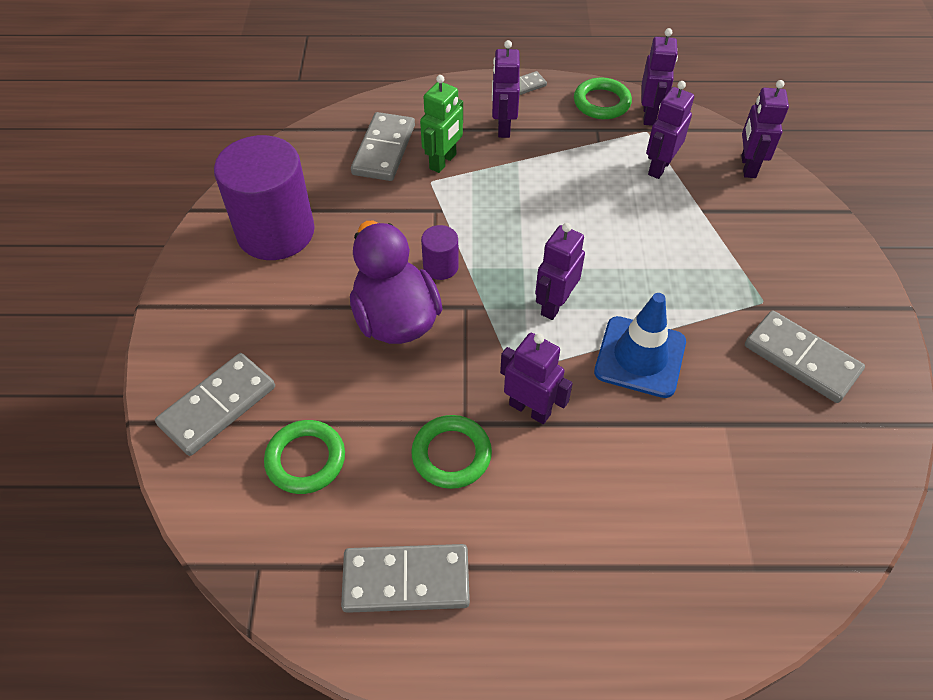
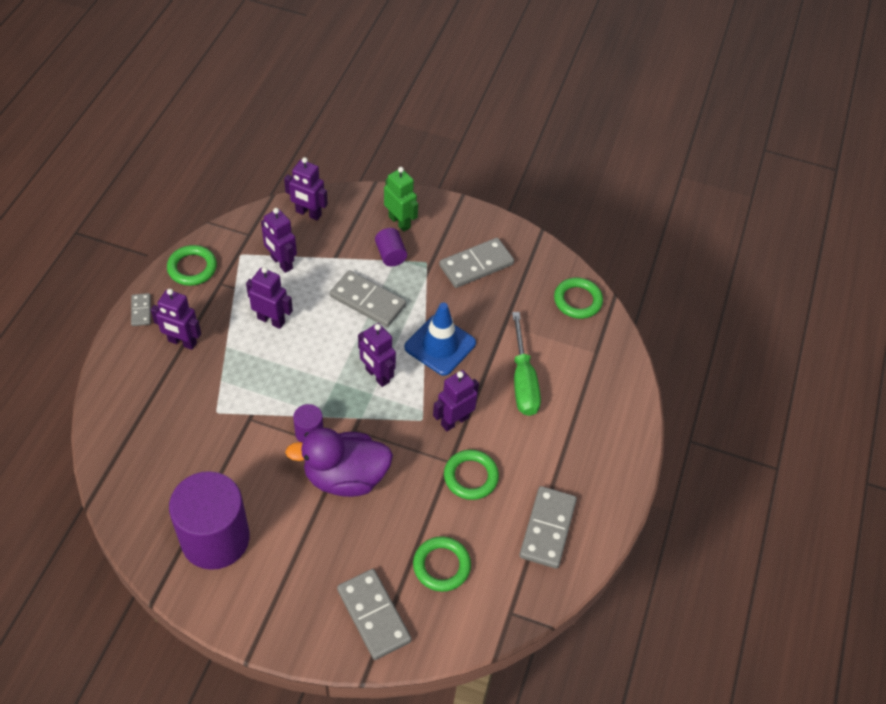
camera: 75 degrees left, 0 degrees up
grey domino [351,112,415,181] -> grey domino moved to [330,270,406,327]
green robot [420,75,463,173] -> green robot moved to [384,167,418,232]
purple robot [642,28,678,126] -> purple robot moved to [246,267,293,329]
none -> purple cylinder [375,228,407,266]
none -> green screwdriver [512,312,541,416]
none -> green ring [554,278,603,319]

